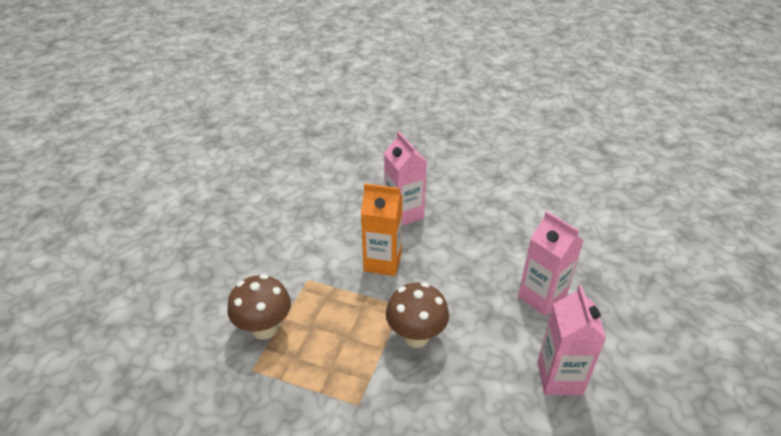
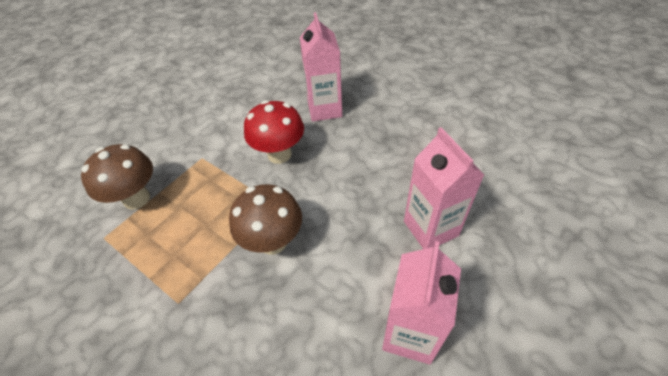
camera: 20 degrees right, 10 degrees up
orange carton [361,184,403,276] -> red mushroom [244,100,304,164]

